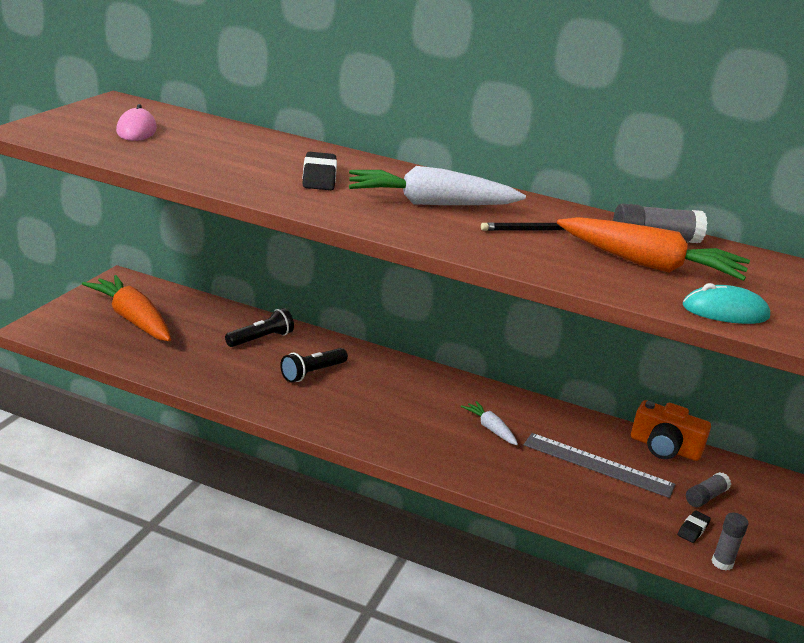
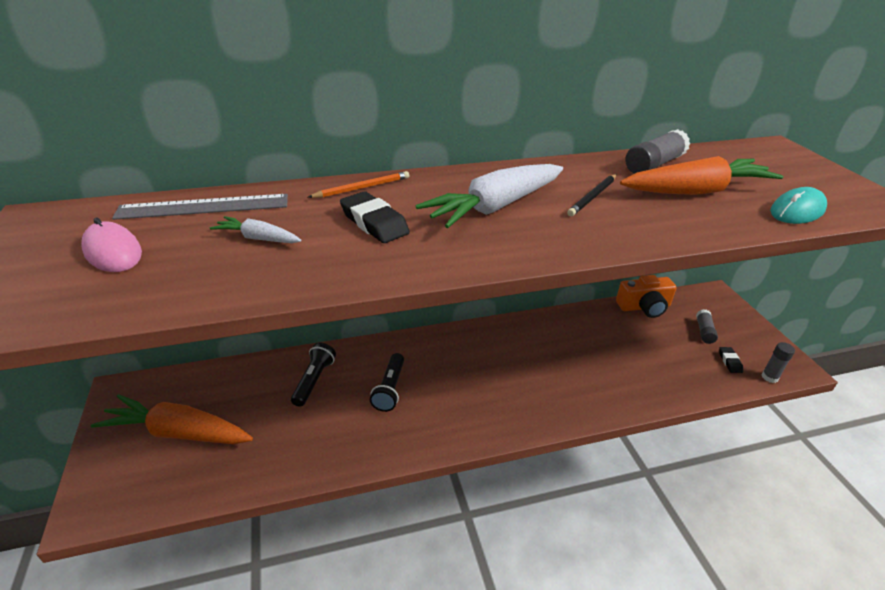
camera: 35 degrees left, 10 degrees up
white carrot [461,401,518,445] -> white carrot moved to [210,216,301,243]
grey ruler [524,433,676,498] -> grey ruler moved to [112,194,288,220]
none -> orange pencil [308,171,409,198]

